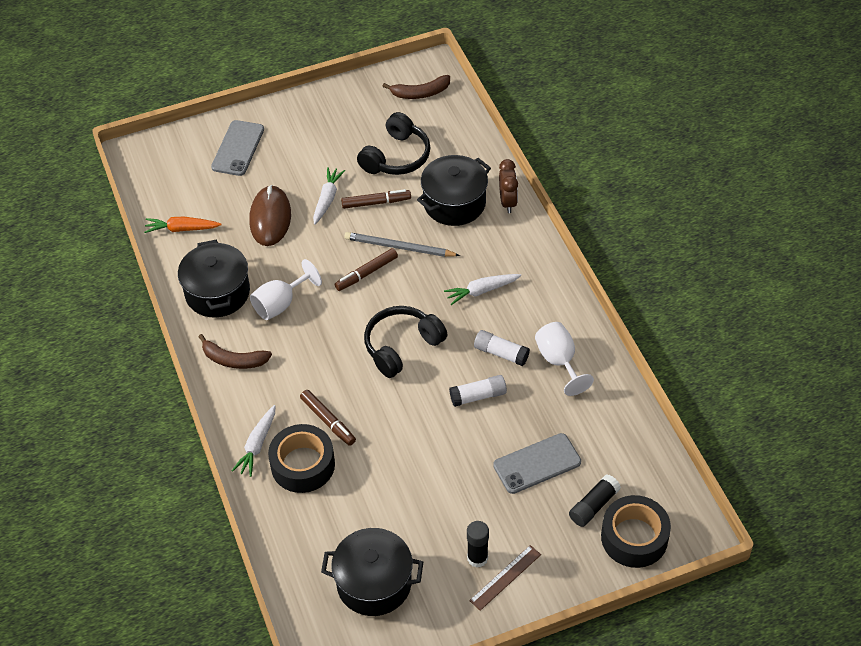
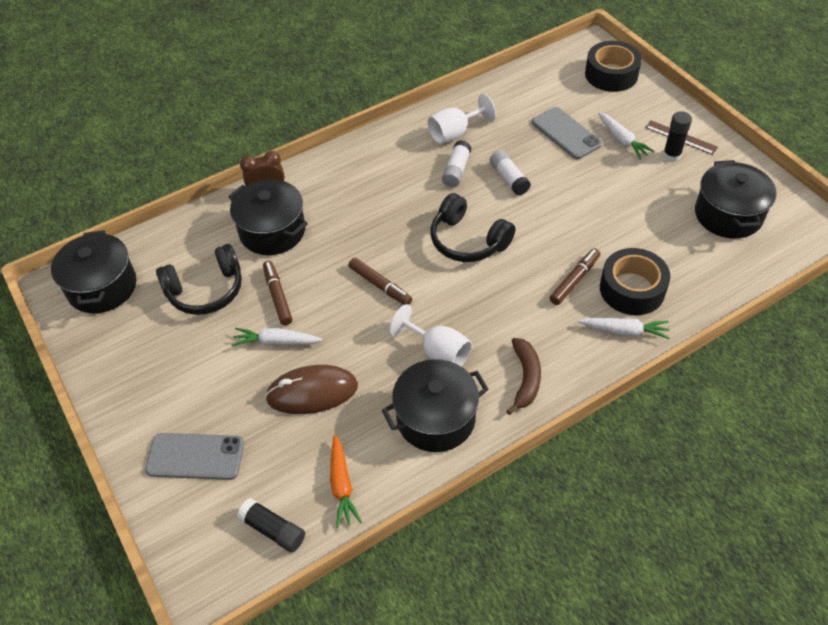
camera: 100 degrees left, 0 degrees up
grey pencil [344,232,460,257] -> none
black headphones [357,112,430,175] -> black headphones turned 135 degrees clockwise [156,244,242,315]
brown banana [383,75,450,99] -> black pot [51,230,136,314]
white carrot [444,274,521,305] -> white carrot moved to [598,112,655,159]
black glue stick [569,475,621,527] -> black glue stick moved to [237,498,305,553]

